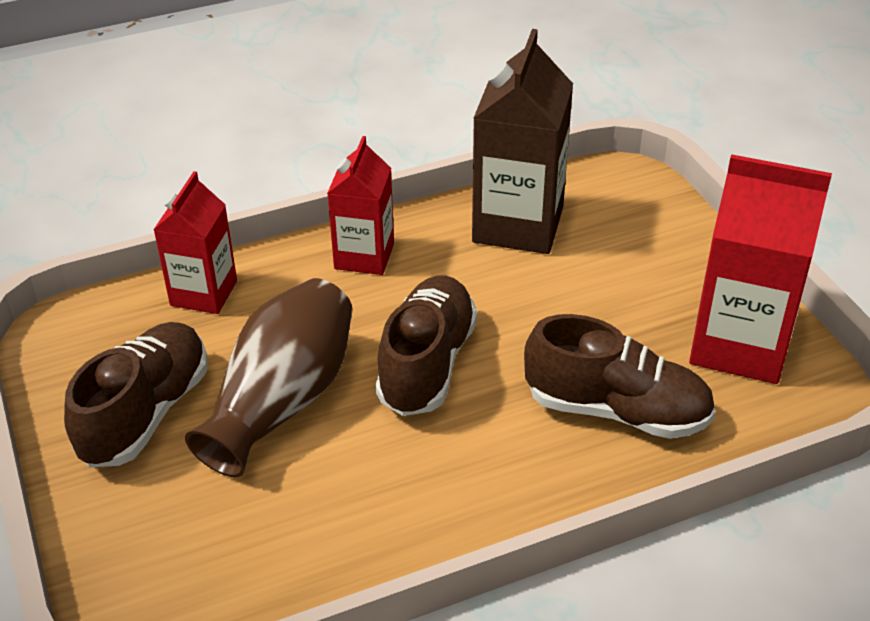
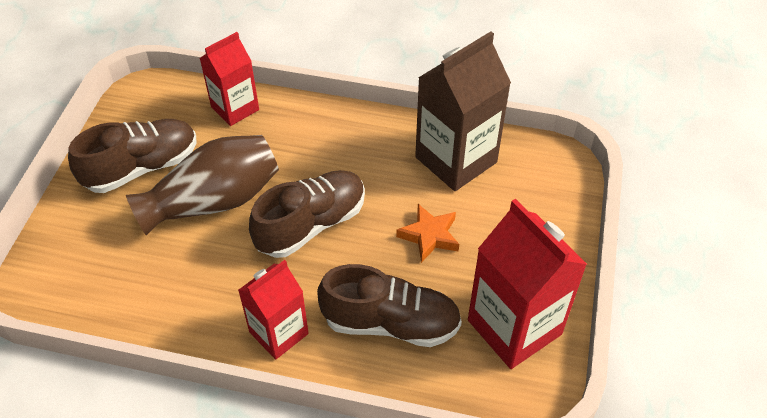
camera: 35 degrees right, 10 degrees up
red carton [327,136,394,275] -> red carton moved to [238,260,309,360]
brown shoe [524,314,716,439] -> brown shoe turned 45 degrees counterclockwise [317,264,462,347]
none -> orange star [396,204,459,263]

